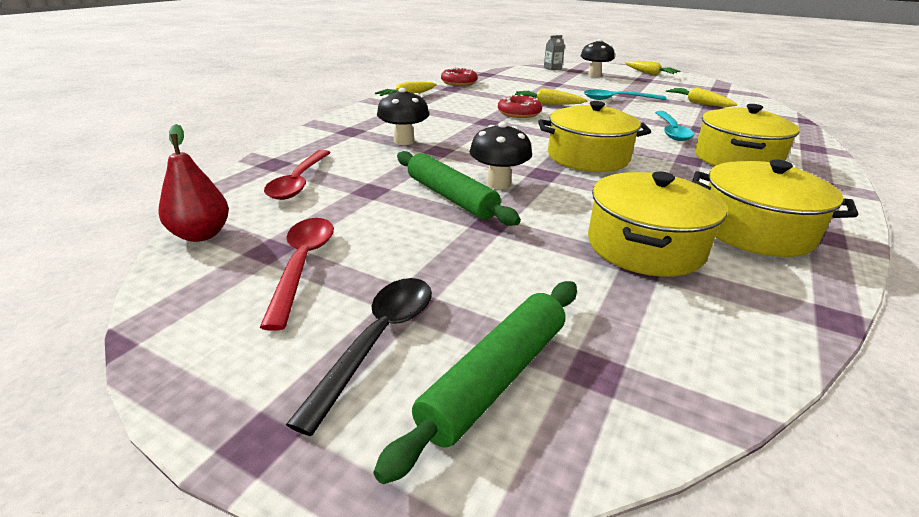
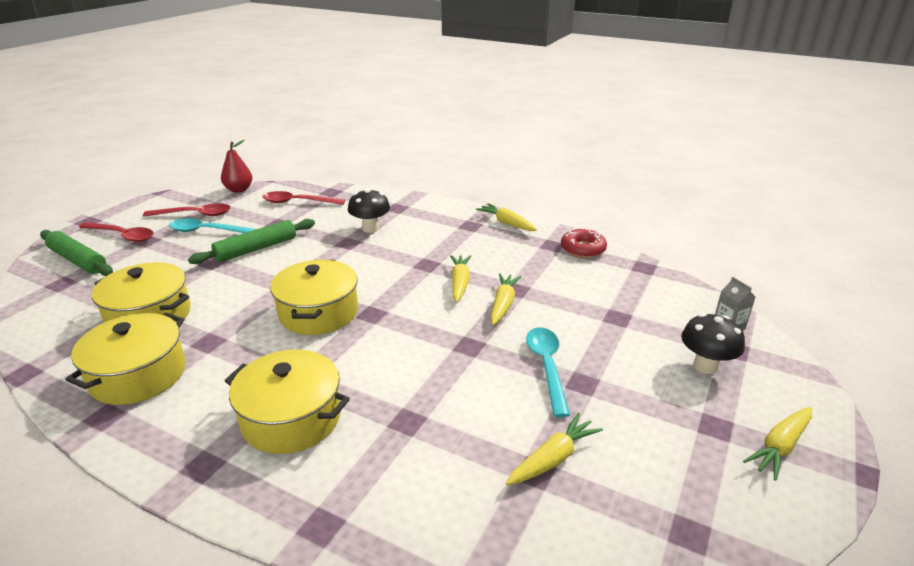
camera: 90 degrees right, 0 degrees up
black spoon [286,278,432,436] -> red spoon [79,222,154,242]
black mushroom [469,122,532,189] -> none
red donut [498,94,542,118] -> yellow carrot [450,255,471,302]
turquoise spoon [655,111,694,141] -> turquoise spoon moved to [169,218,256,233]

